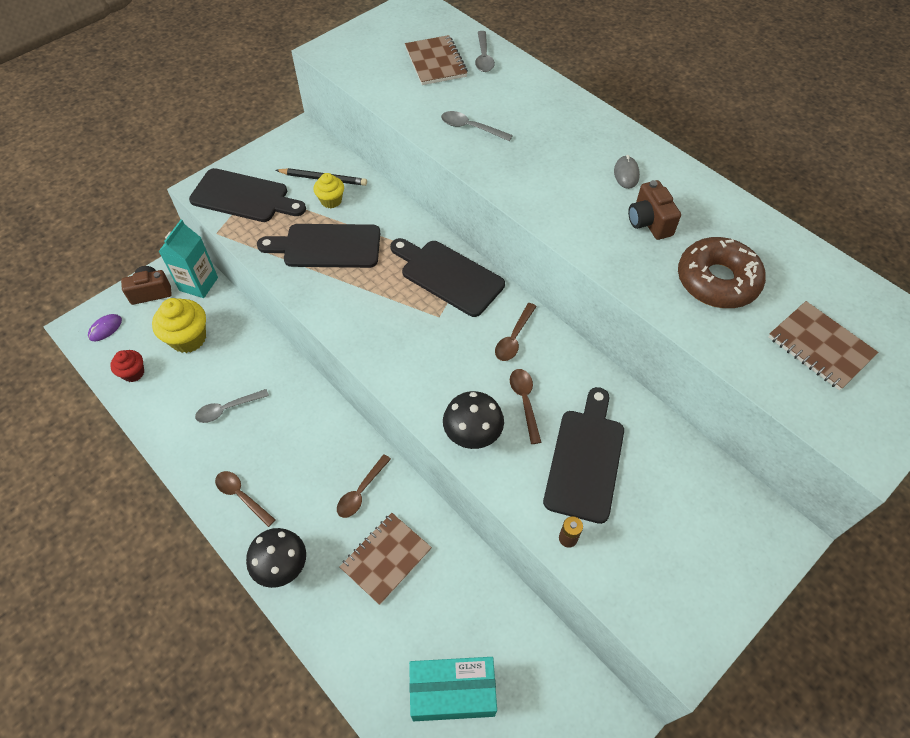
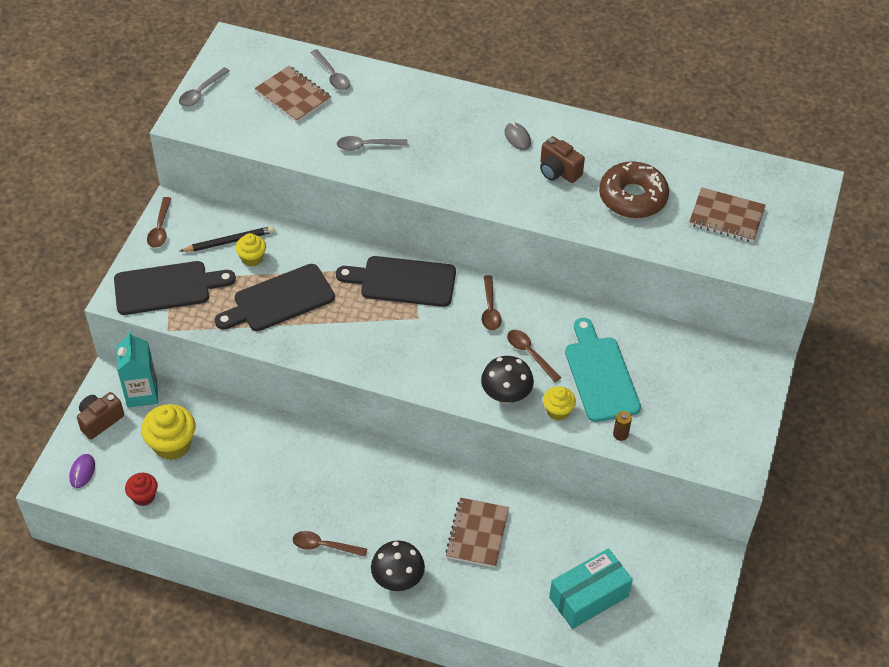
camera: 30 degrees left, 5 degrees down
grey spoon [195,389,269,423] -> grey spoon moved to [179,67,230,107]
brown spoon [337,454,391,518] -> brown spoon moved to [147,197,171,248]
black cutting board [543,387,624,524] -> turquoise cutting board [565,318,641,422]
none -> yellow cupcake [543,386,576,421]

